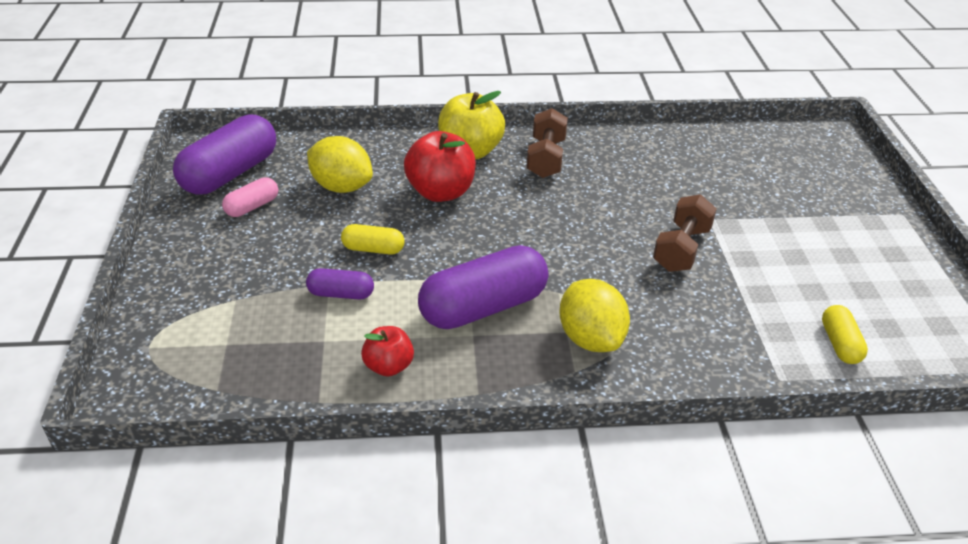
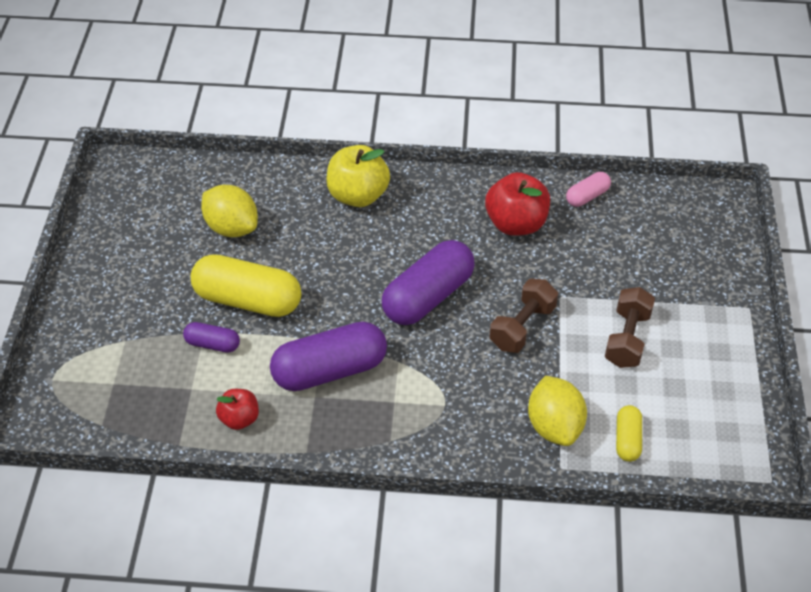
camera: 10 degrees right, 10 degrees up
purple capsule [173,114,276,195] -> purple capsule moved to [382,240,475,325]
pink capsule [222,177,278,217] -> pink capsule moved to [566,172,611,207]
yellow capsule [341,224,405,255] -> yellow capsule [191,254,301,317], size x2.02
red apple [404,131,476,202] -> red apple moved to [485,172,550,236]
brown dumbbell [526,108,568,178] -> brown dumbbell moved to [605,287,655,368]
yellow lemon [559,279,630,352] -> yellow lemon moved to [528,376,587,446]

